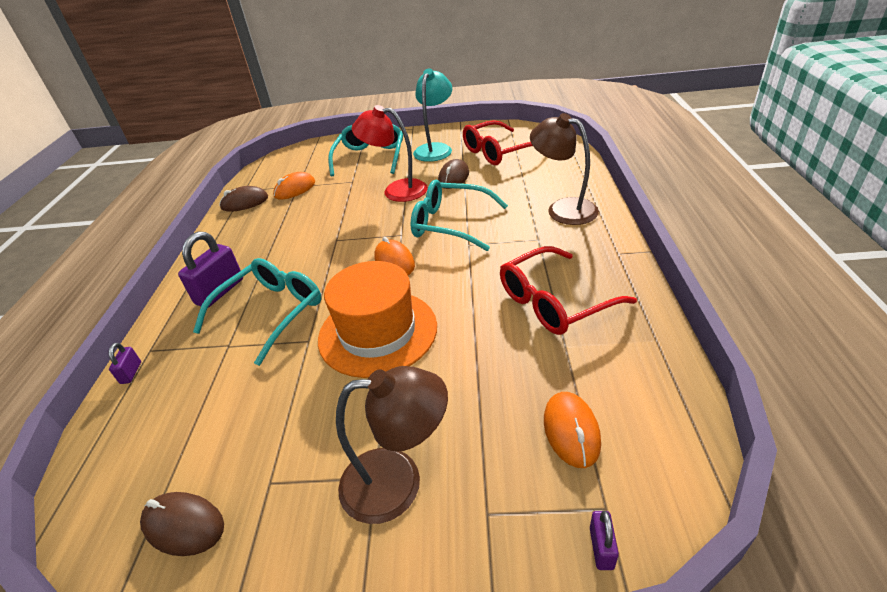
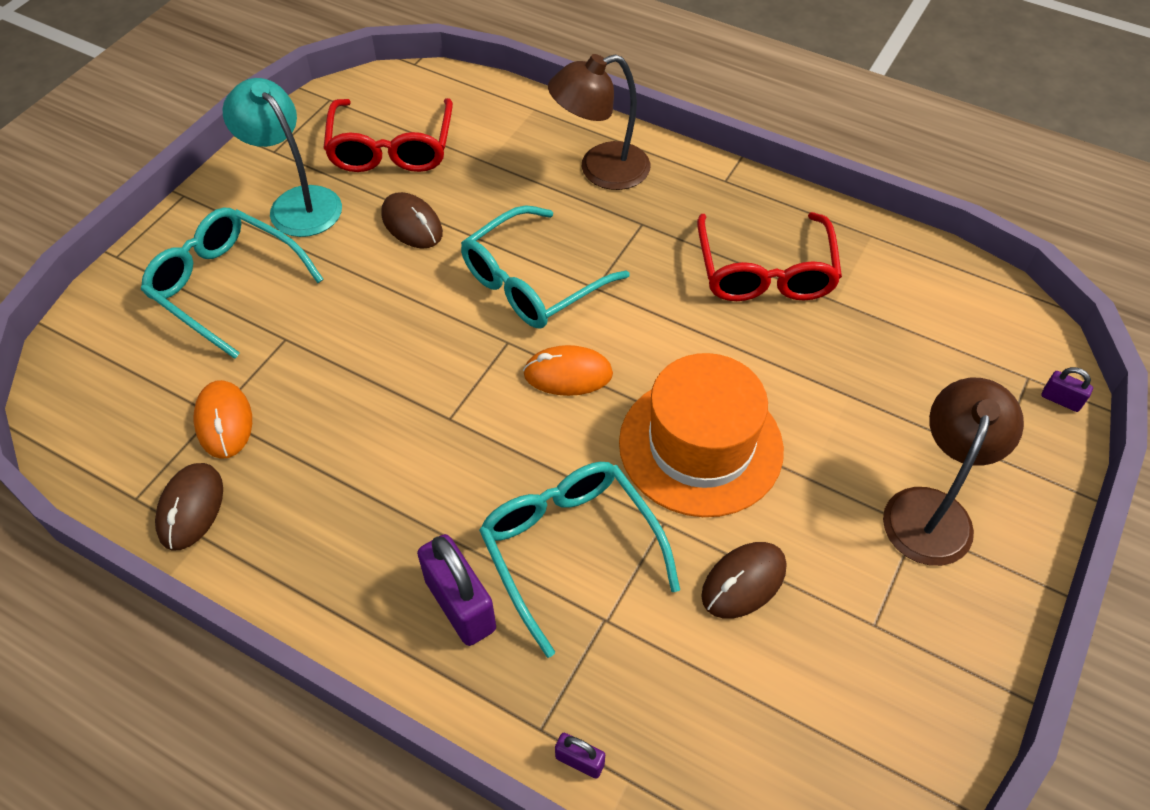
camera: 65 degrees left, 15 degrees up
brown mouse [140,492,224,556] -> brown mouse moved to [701,542,786,619]
red lamp [352,105,428,202] -> none
orange mouse [544,392,601,468] -> none

